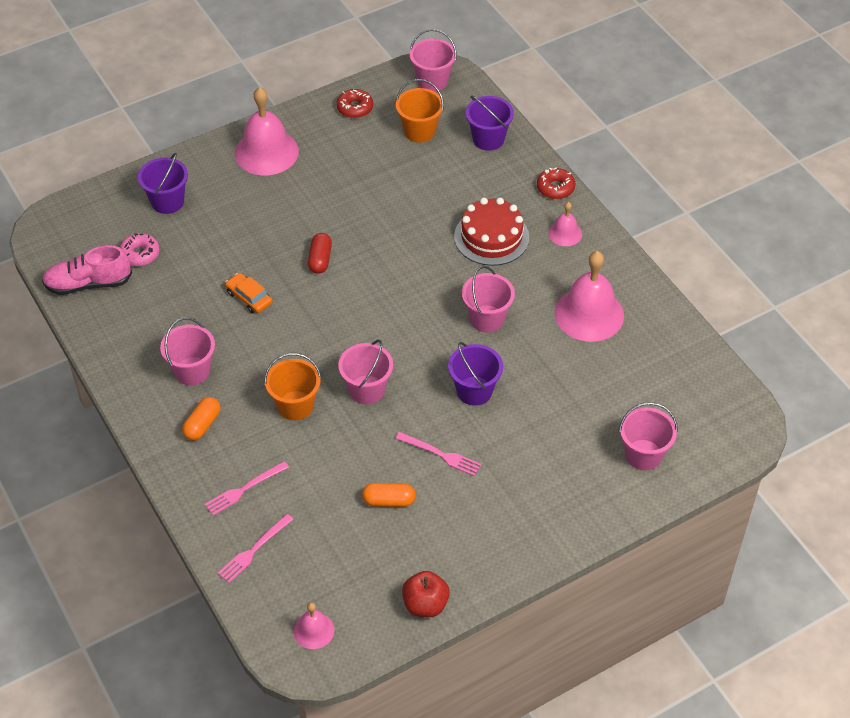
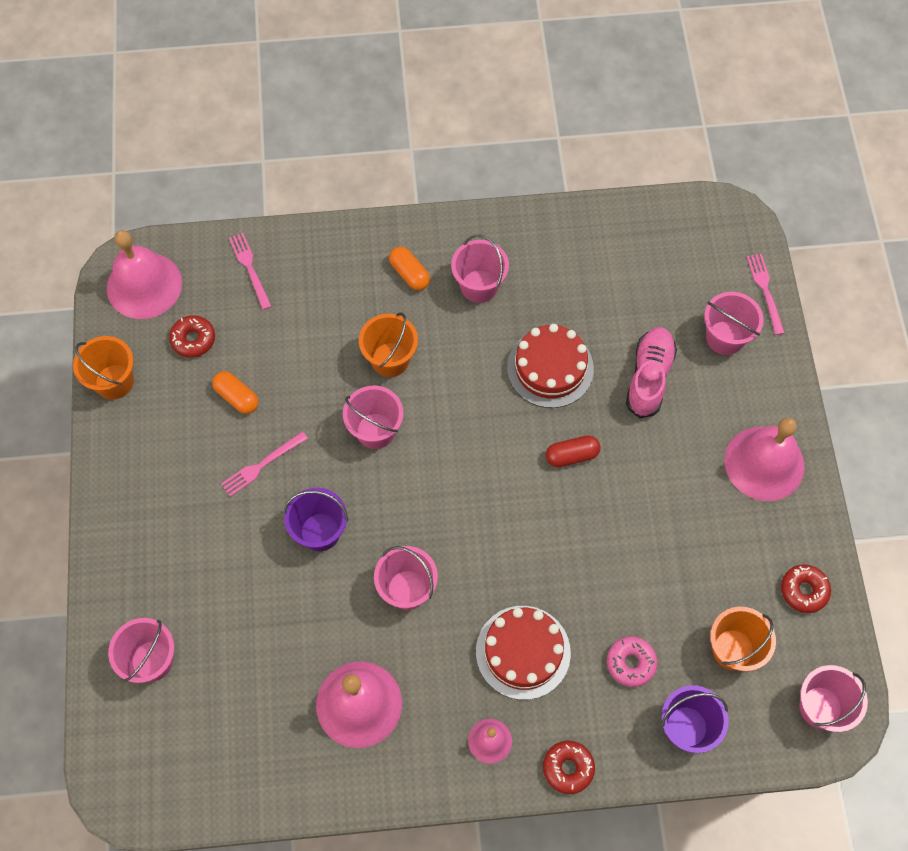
camera: 115 degrees right, 15 degrees up
pink shoe [42,245,132,295] -> pink shoe moved to [626,327,677,418]
pink donut [120,233,160,266] -> pink donut moved to [607,636,657,687]
purple bucket [138,153,188,214] -> pink bucket [704,292,764,355]
pink fork [205,461,289,515] -> pink fork moved to [747,254,784,335]
orange car [225,273,273,313] -> red cake [507,324,594,408]
pink bell [294,602,335,649] -> pink bell [107,230,182,319], size x1.98
red capsule [308,233,332,274] -> red capsule turned 45 degrees counterclockwise [546,435,601,467]
orange capsule [362,483,416,507] -> orange capsule turned 75 degrees counterclockwise [212,371,258,414]
red apple [402,571,450,617] -> orange bucket [73,336,134,400]
none -> red donut [169,315,215,358]

